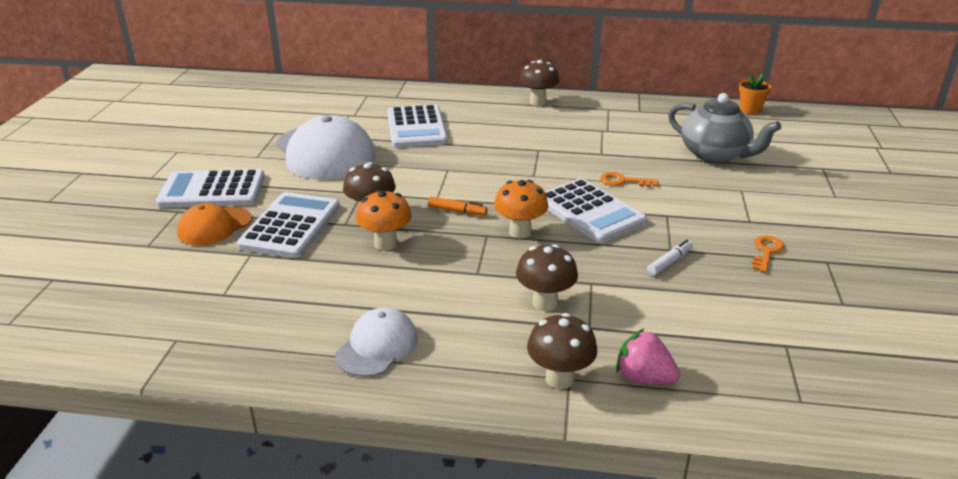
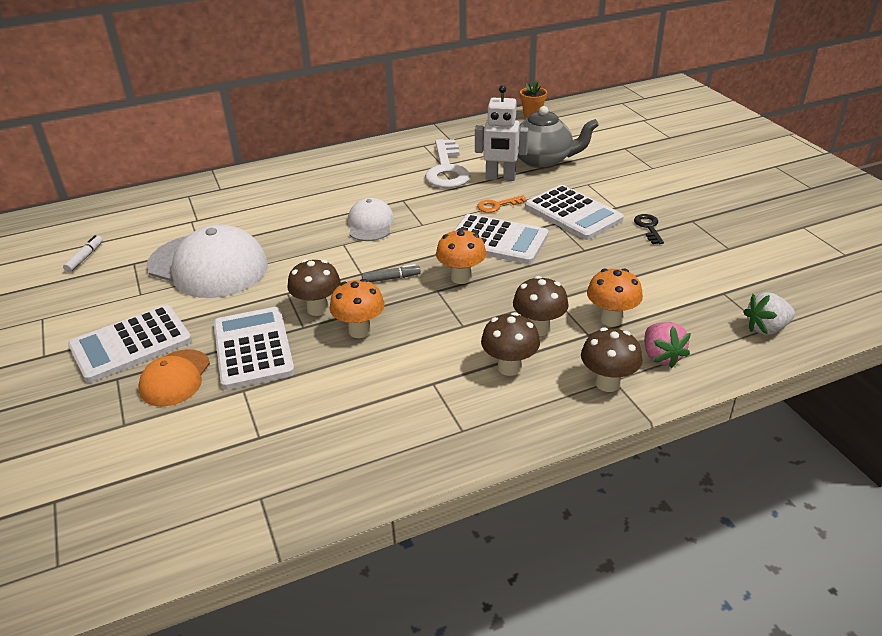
camera: 30 degrees left, 5 degrees up
white cap [335,308,418,377] -> white cap moved to [348,198,394,241]
white calculator [387,104,448,148] -> white calculator moved to [525,185,624,240]
orange marker [428,197,488,216] -> grey marker [362,264,421,282]
brown mushroom [519,60,559,106] -> brown mushroom moved to [481,312,540,376]
pink strawberry [616,328,680,384] -> pink strawberry turned 105 degrees counterclockwise [644,322,691,368]
white marker [647,239,693,276] -> white marker moved to [63,235,103,272]
orange key [752,236,784,272] -> black key [634,214,664,244]
none -> white key [425,139,471,188]
none -> white robot [475,85,528,181]
none -> orange mushroom [587,268,643,327]
none -> white strawberry [743,292,795,335]

